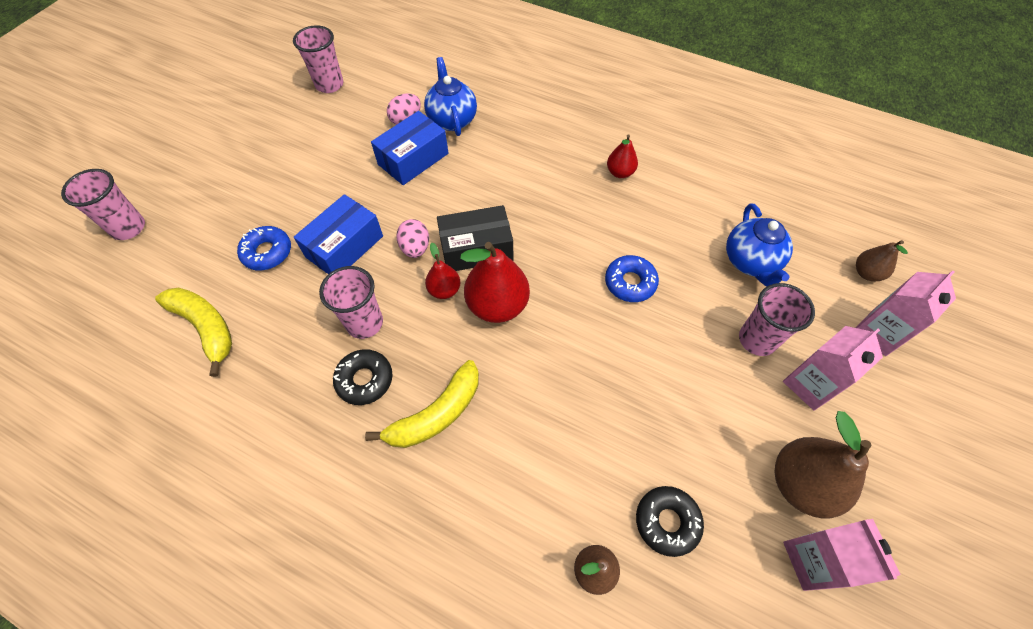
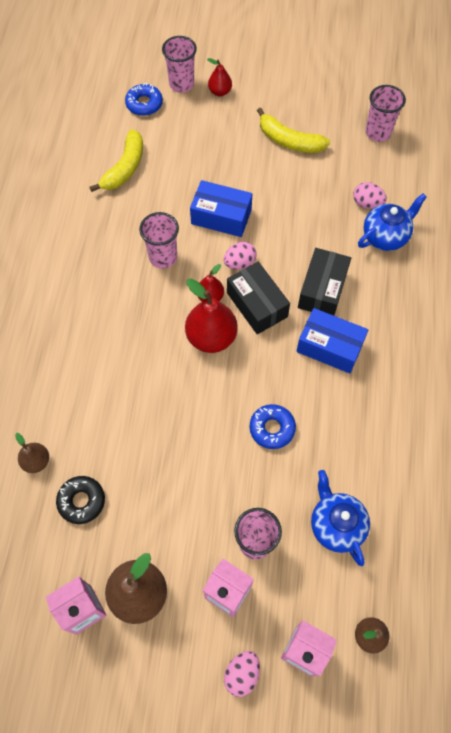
camera: 70 degrees right, 5 degrees up
blue donut [237,226,291,271] -> blue donut moved to [125,83,163,116]
black donut [333,349,393,405] -> none
yellow banana [365,360,479,448] -> yellow banana moved to [257,108,330,153]
blue box [371,111,448,185] -> blue box moved to [296,308,368,374]
red pear [607,134,638,178] -> red pear moved to [207,58,232,96]
blue teapot [726,203,793,286] -> blue teapot turned 90 degrees clockwise [311,470,370,566]
none -> pink egg [224,651,260,697]
none -> black box [298,248,351,316]

